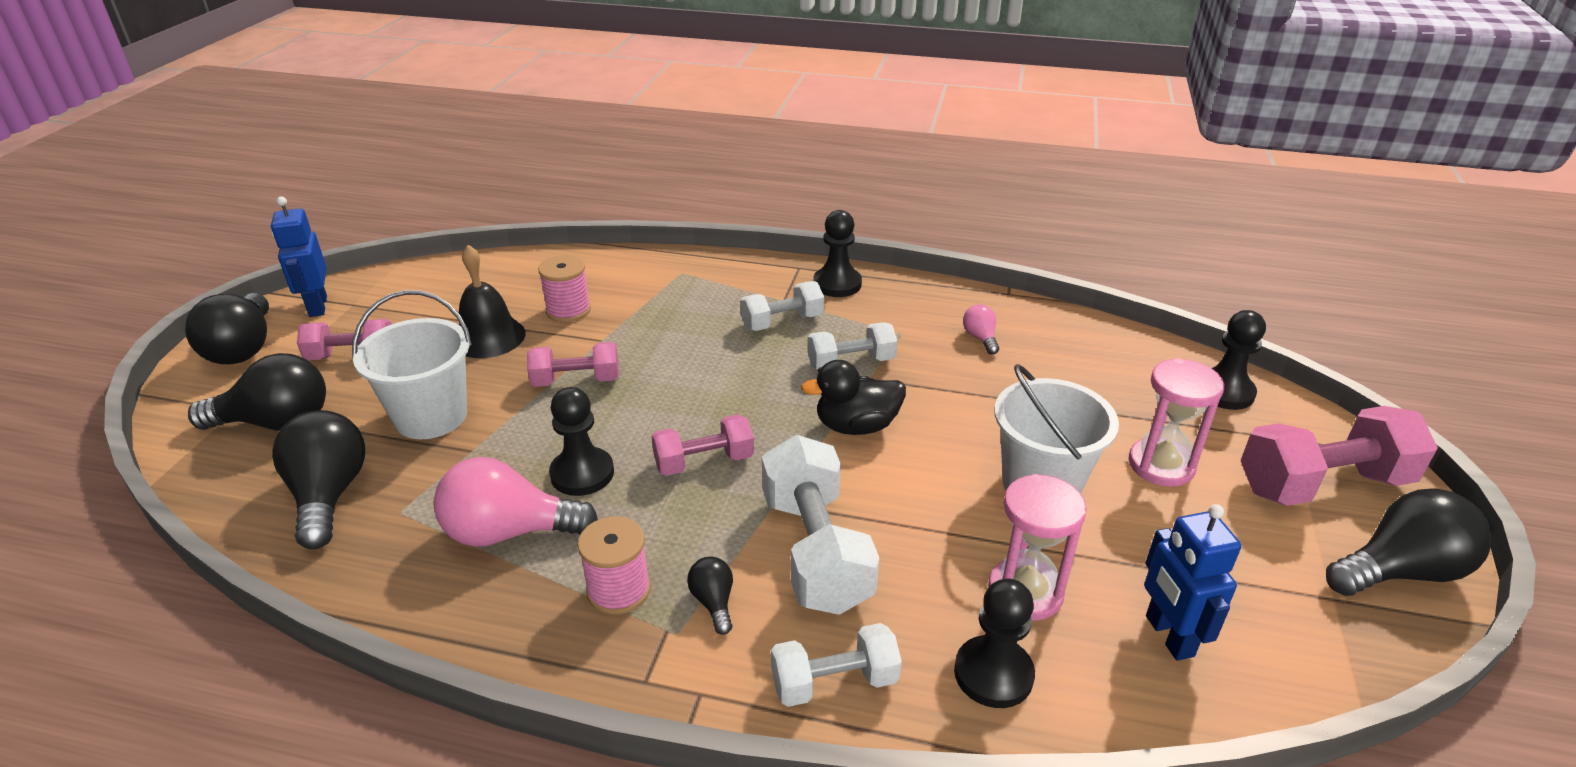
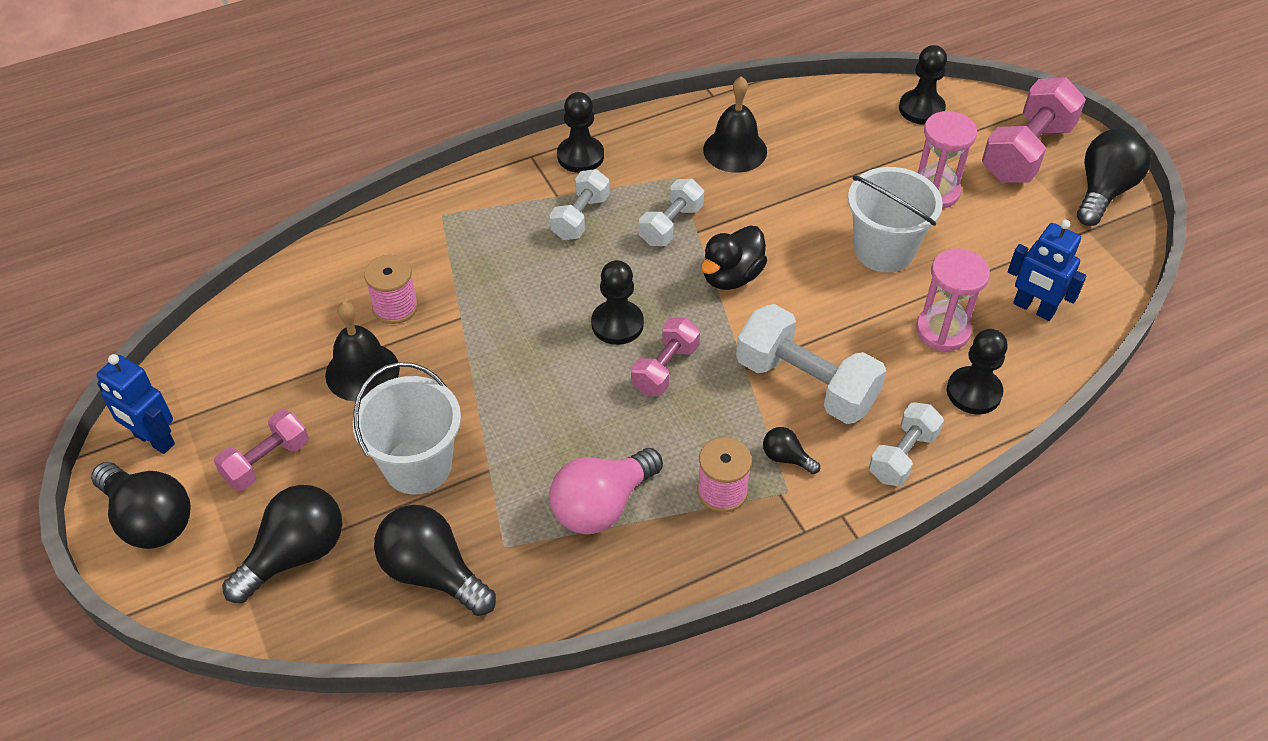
camera: 40 degrees left, 15 degrees up
pink dumbbell [527,342,619,387] -> none
black pawn [549,387,614,496] -> black pawn moved to [591,260,644,345]
pink light bulb [963,304,999,354] -> black bell [703,76,767,173]

